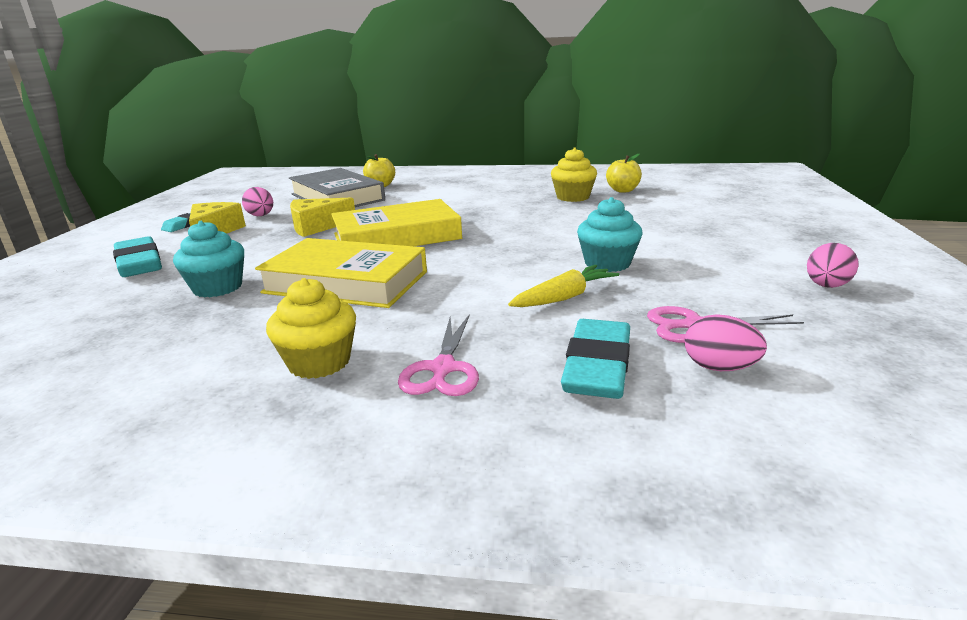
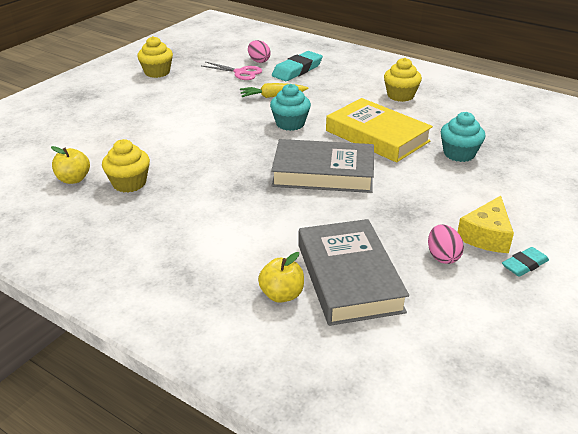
camera: 155 degrees left, 10 degrees up
turquoise eraser [113,236,162,277] -> none
yellow cheese [290,197,355,237] -> none
yellow book [331,199,462,246] -> grey book [271,139,374,193]
pink scissors [398,315,479,396] -> none
turquoise cupcake [577,197,642,272] -> turquoise cupcake moved to [270,84,311,131]
pink egg [807,243,859,288] -> yellow cupcake [137,36,173,78]

